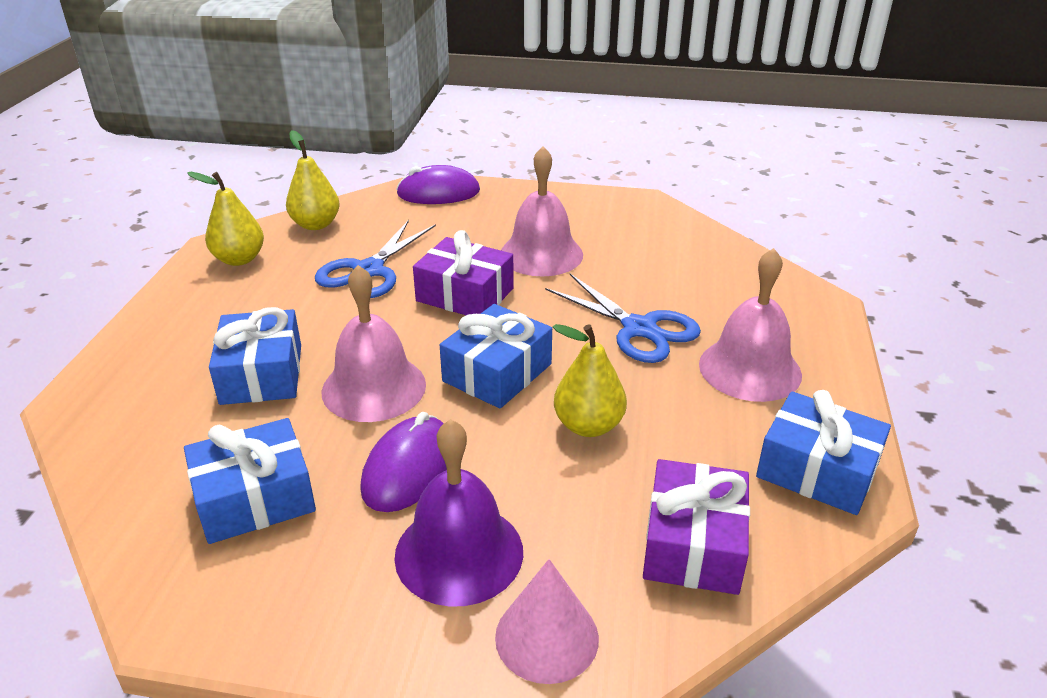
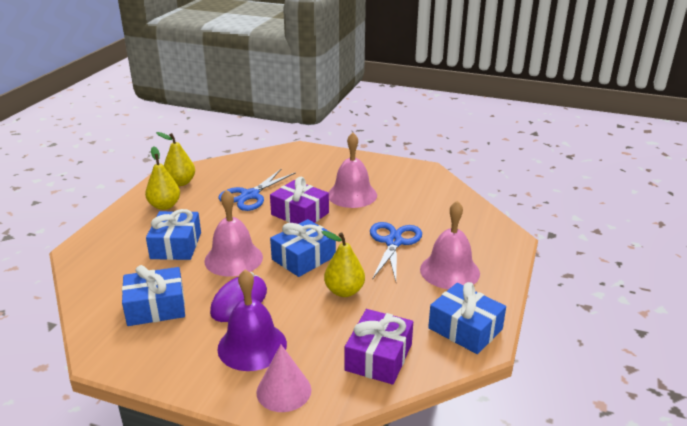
camera: 10 degrees right, 5 degrees down
yellow pear [286,130,340,230] -> yellow pear moved to [145,146,180,210]
purple mouse [396,165,480,204] -> none
blue scissors [545,274,701,363] -> blue scissors turned 135 degrees counterclockwise [370,222,422,281]

